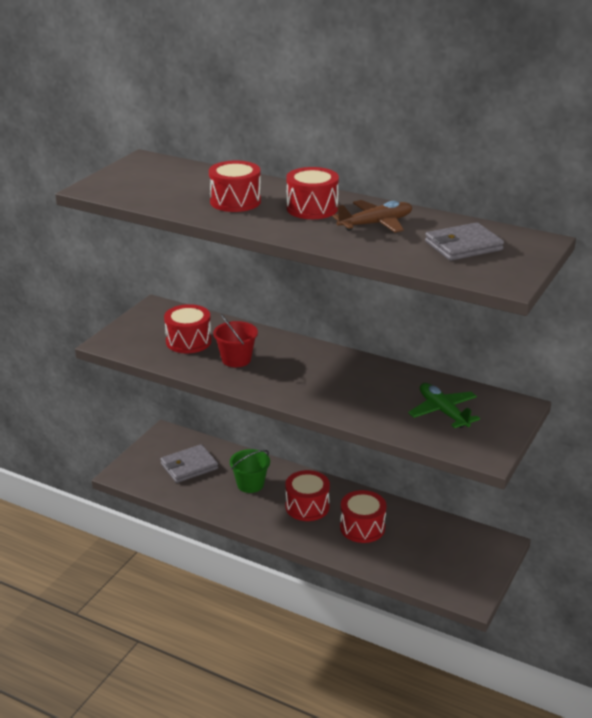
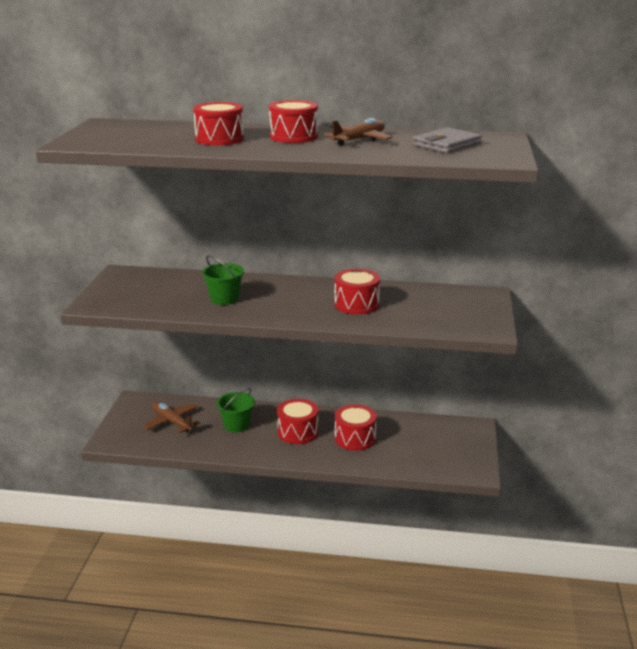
camera: 20 degrees left, 5 degrees down
grey wallet [160,444,218,483] -> brown plane [143,402,200,433]
red drum [164,304,212,353] -> red drum moved to [334,268,380,314]
red bucket [213,314,258,367] -> green bucket [202,255,244,305]
green plane [408,383,480,428] -> none

